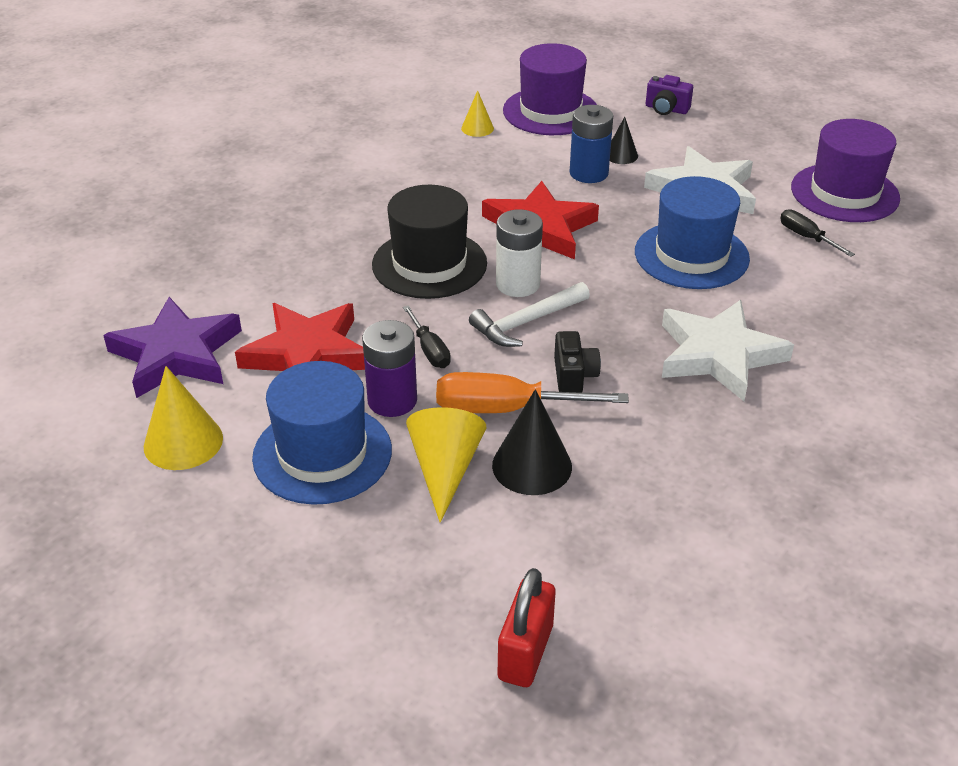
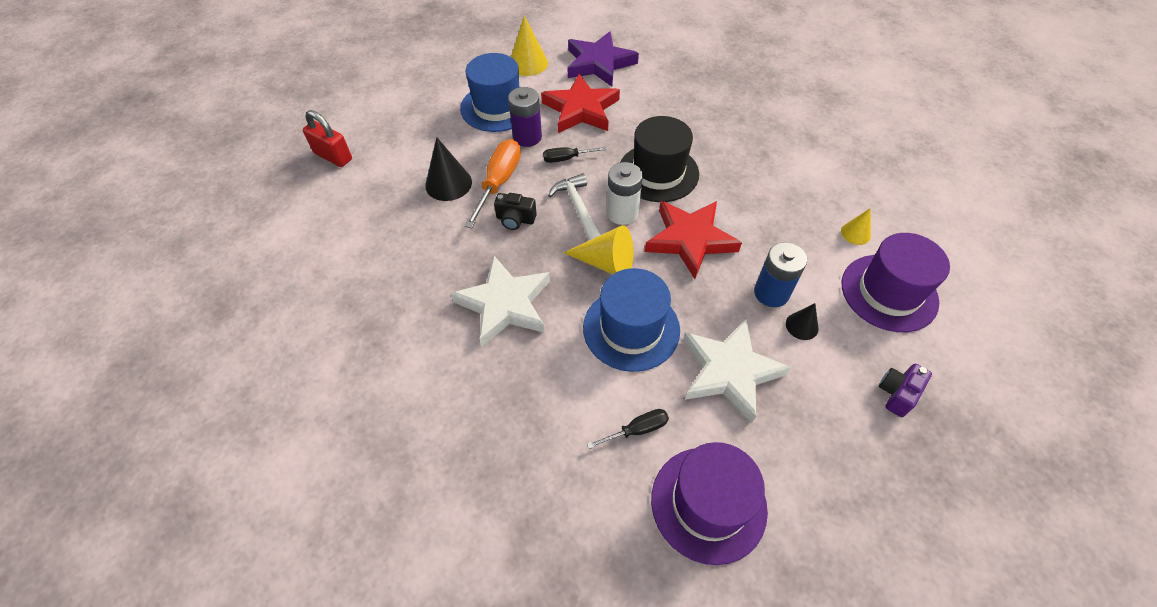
camera: 105 degrees right, 15 degrees up
yellow cone [406,407,486,523] -> yellow cone moved to [564,225,634,274]

